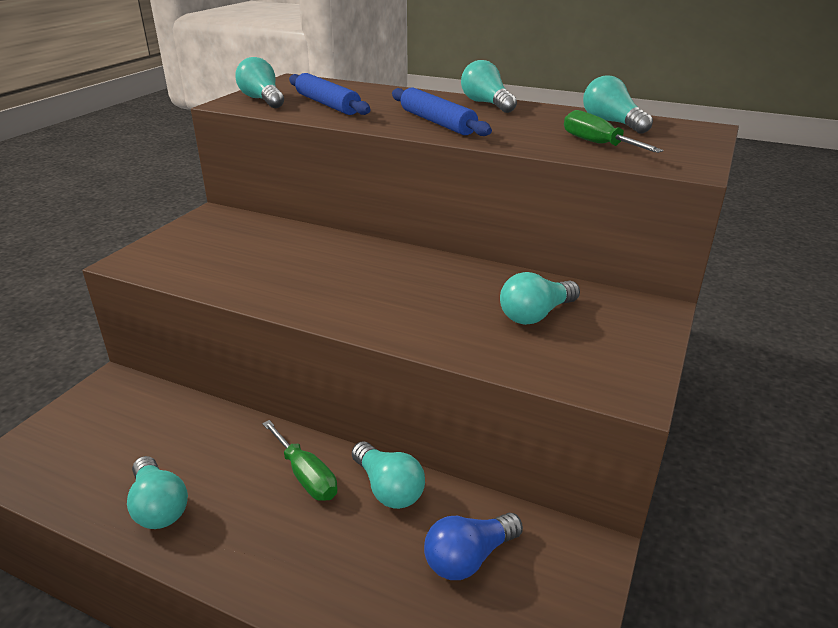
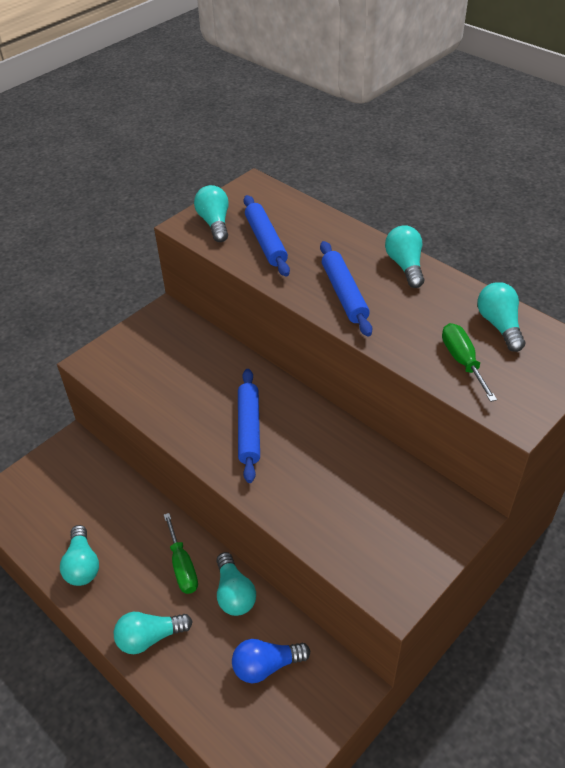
camera: 20 degrees right, 15 degrees up
turquoise light bulb [500,272,580,325] -> turquoise light bulb moved to [114,612,193,654]
none -> blue rolling pin [238,369,260,483]

